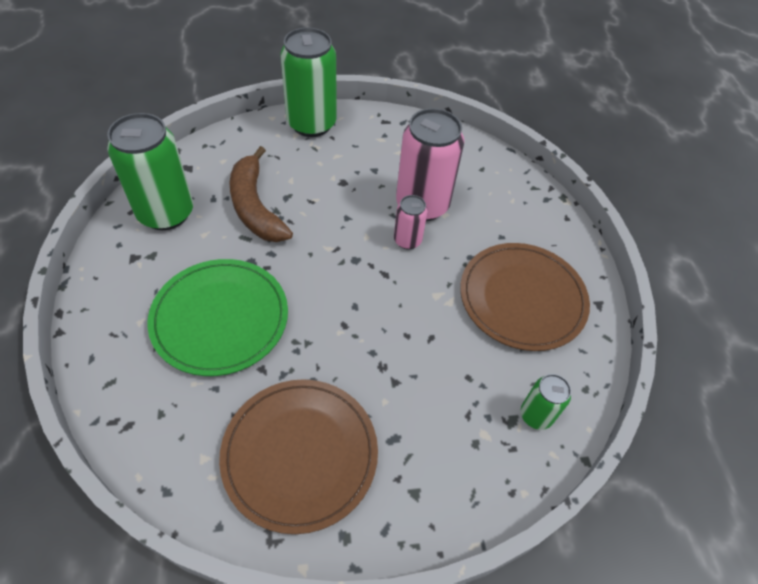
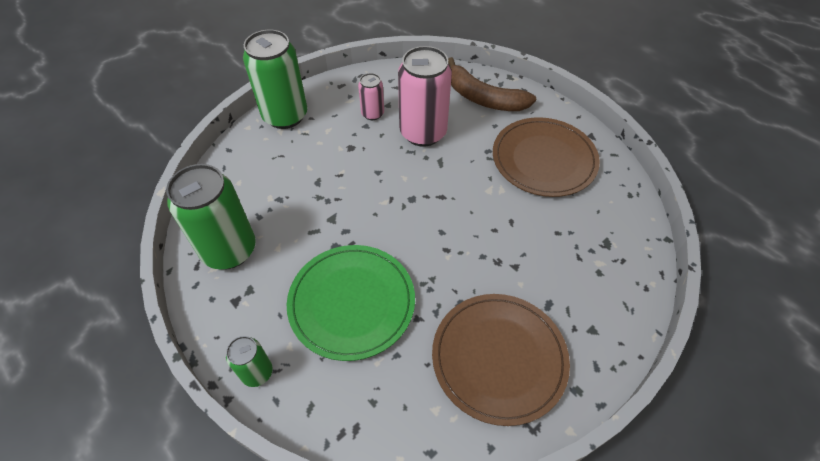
camera: 30 degrees left, 0 degrees up
brown banana [230,146,293,242] -> brown banana moved to [448,57,536,111]
pink can [394,195,427,250] -> pink can moved to [358,73,384,120]
green can [521,374,571,430] -> green can moved to [226,336,272,387]

